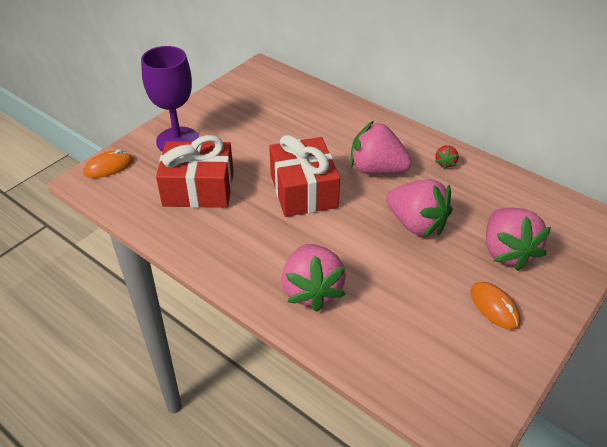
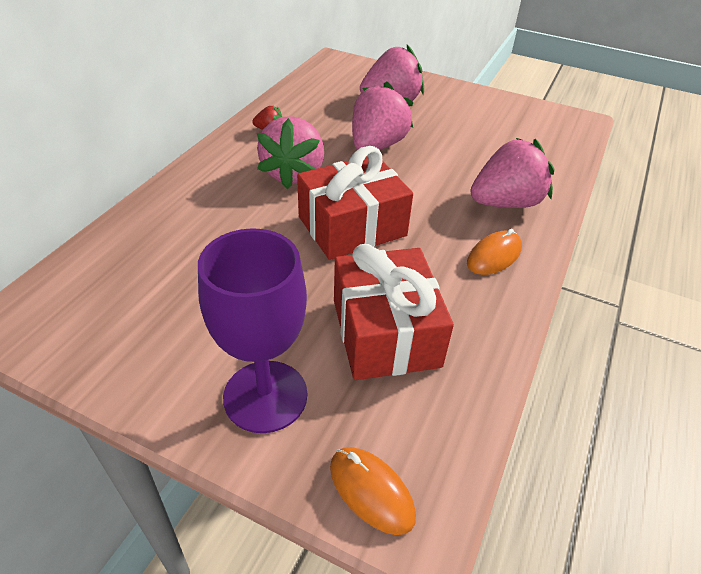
camera: 105 degrees left, 0 degrees up
orange mouse [471,282,521,330] -> orange mouse moved to [467,229,522,275]

